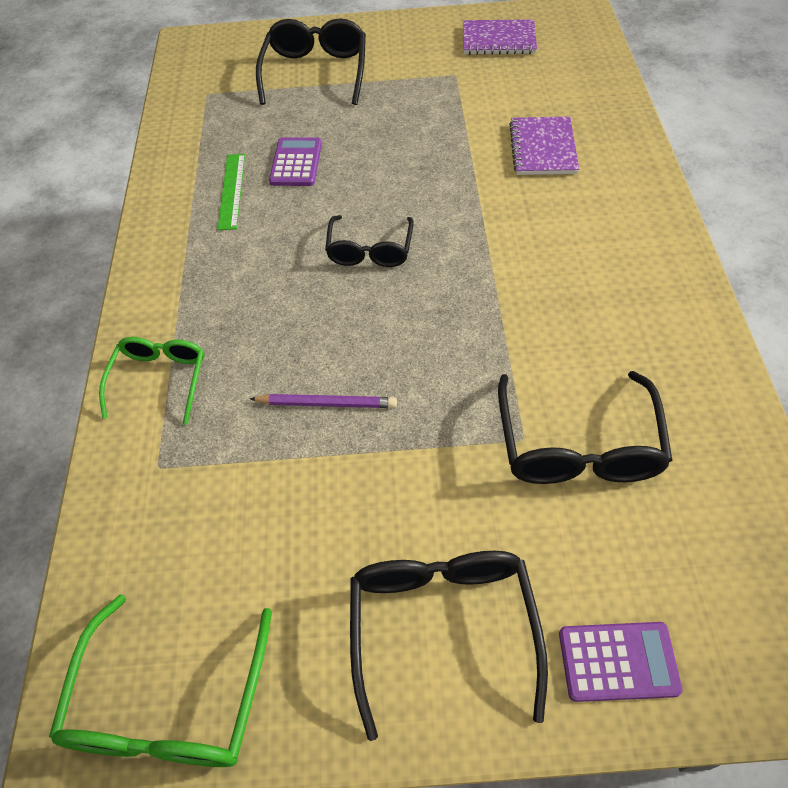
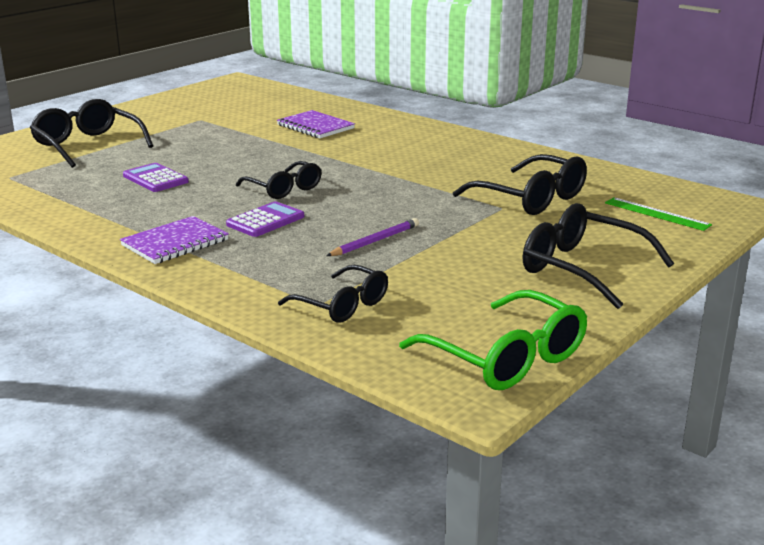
camera: 50 degrees left, 30 degrees down
green glasses [99,337,204,425] -> none
green ruler [217,154,245,230] -> green ruler moved to [605,197,712,231]
purple notebook [463,19,537,55] -> purple notebook moved to [120,216,229,264]
purple calculator [559,622,682,702] -> purple calculator moved to [226,201,304,237]
none -> black glasses [278,265,388,323]

